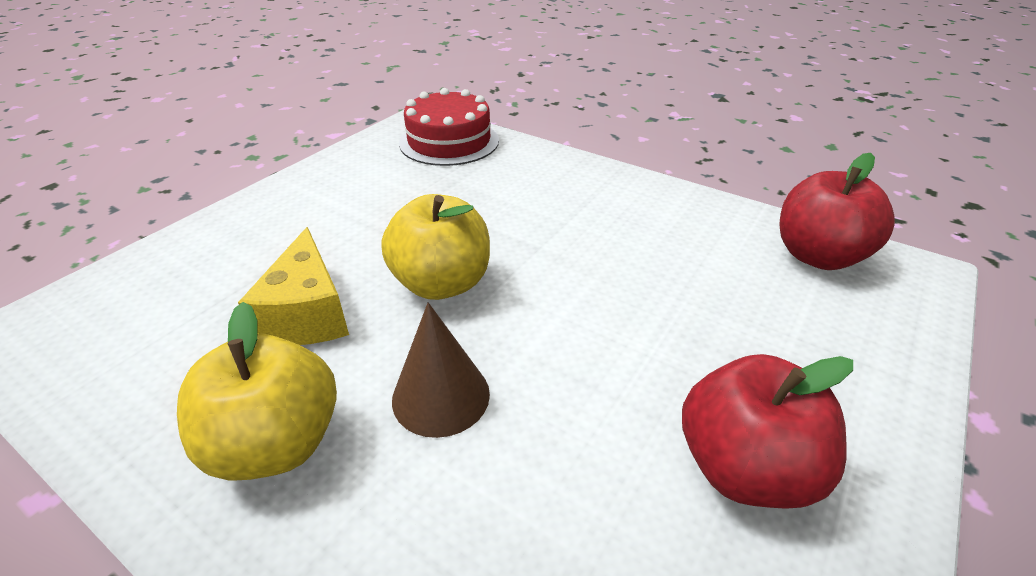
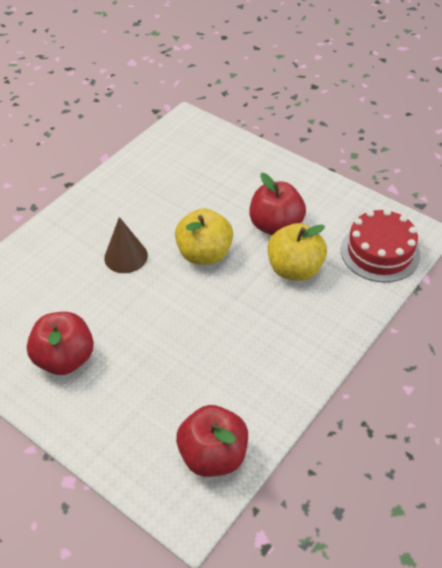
camera: 95 degrees right, 10 degrees up
yellow apple [177,302,337,481] -> yellow apple moved to [268,223,327,281]
yellow cheese [238,227,349,345] -> none
none -> red apple [249,173,306,235]

